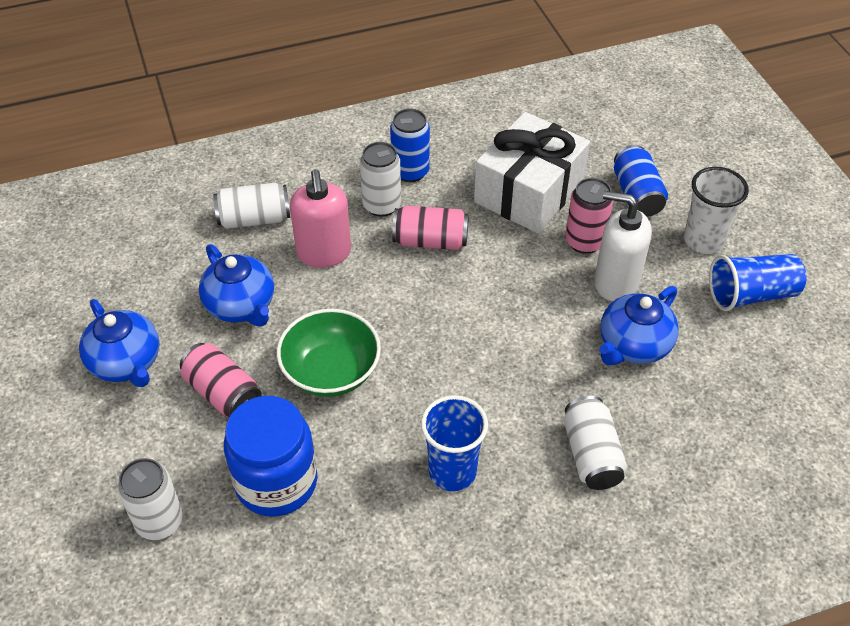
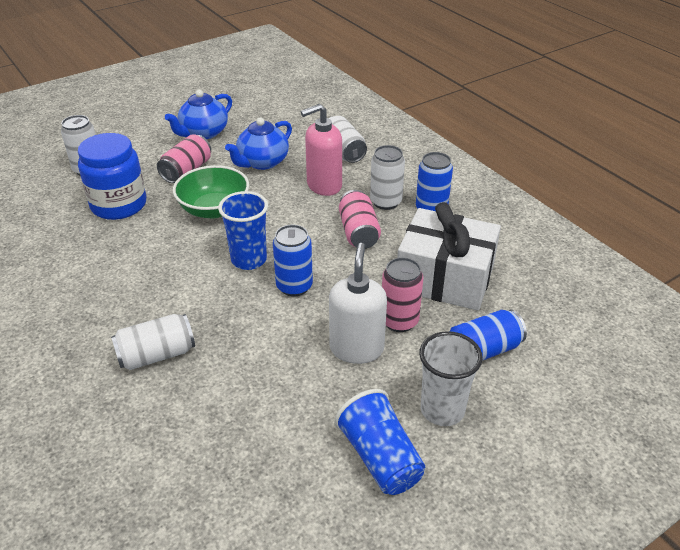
camera: 75 degrees right, 10 degrees down
blue cup [421,395,488,491] -> blue cup moved to [218,191,268,270]
blue teapot [599,286,679,365] -> none
none -> blue can [273,225,313,297]

